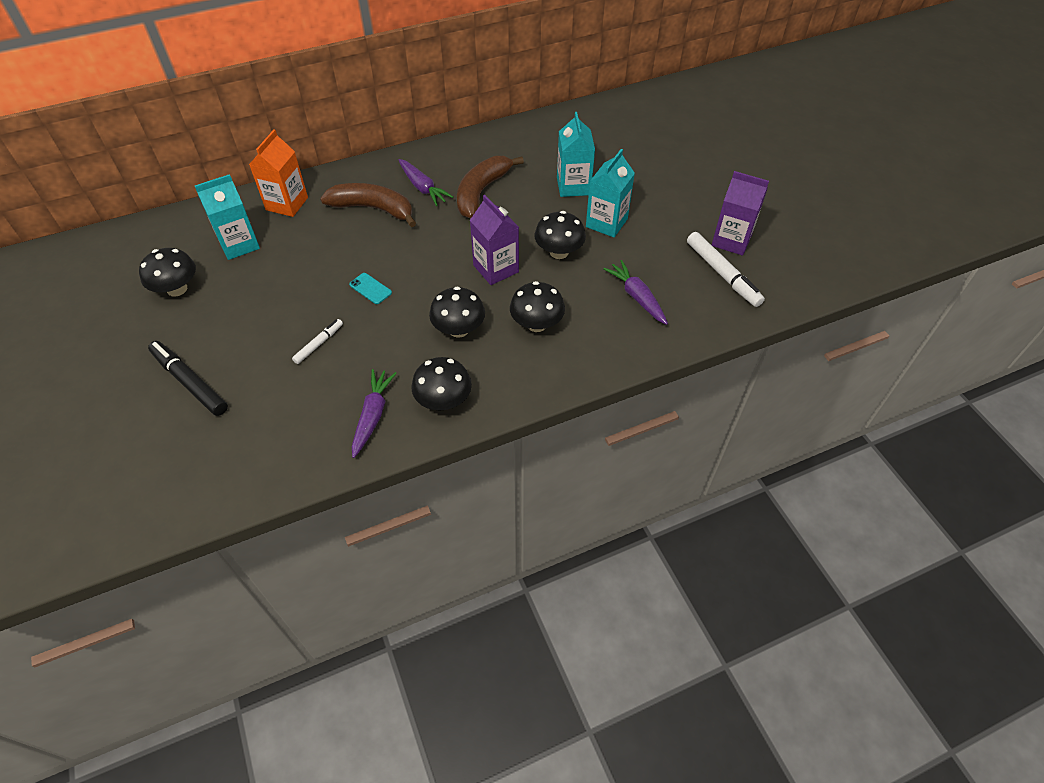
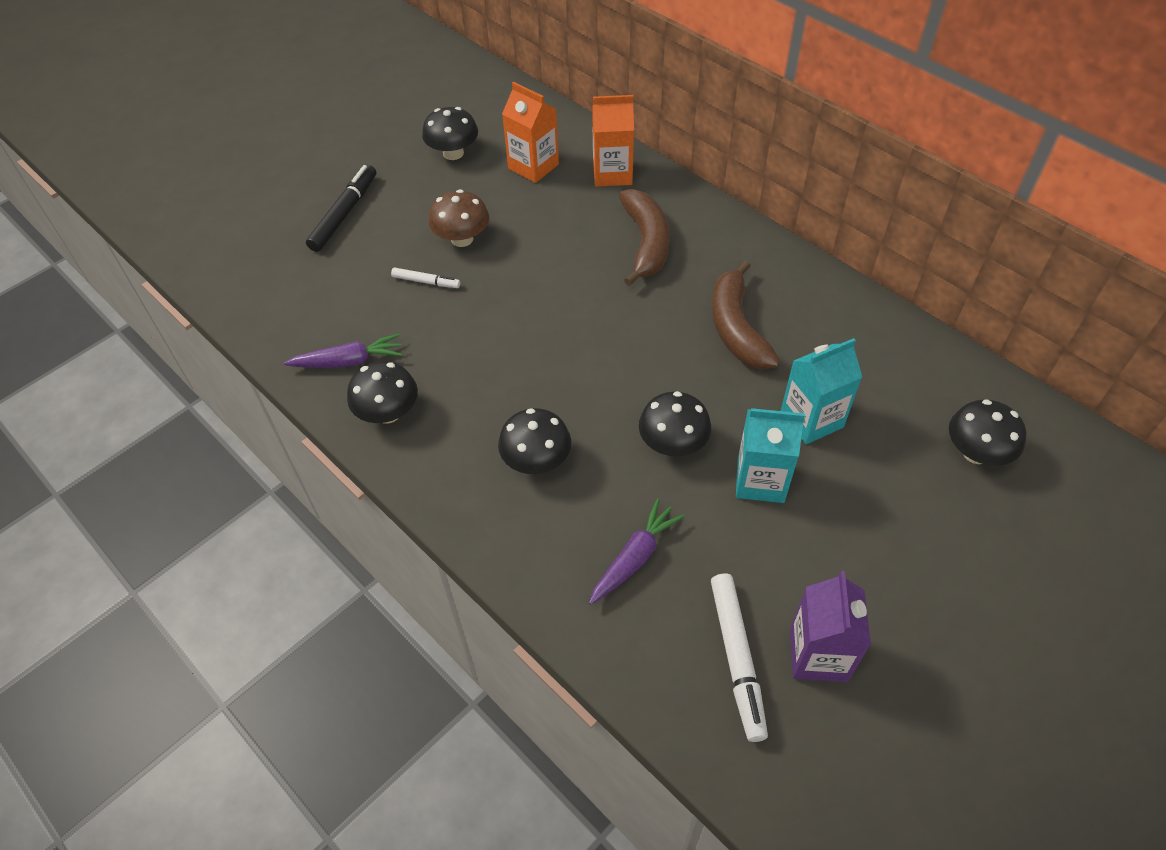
camera: 70 degrees right, 0 degrees up
turquoise carton [195,174,260,260] -> orange carton [502,82,559,183]
turquoise phone [349,273,392,304] -> none
purple carrot [399,159,453,206] -> none
black mushroom [429,286,485,338] -> black mushroom moved to [949,399,1026,466]
brown banana [457,156,524,218] -> brown banana turned 105 degrees counterclockwise [712,260,780,370]
purple carton [470,195,519,285] -> none
white marker [687,232,765,307] -> white marker turned 45 degrees counterclockwise [711,573,768,742]
none -> brown mushroom [429,189,489,247]

